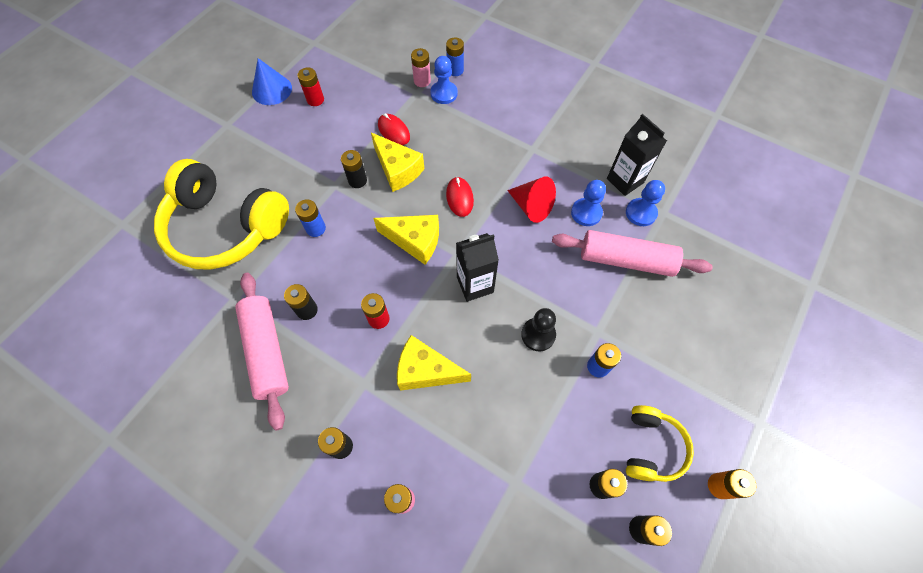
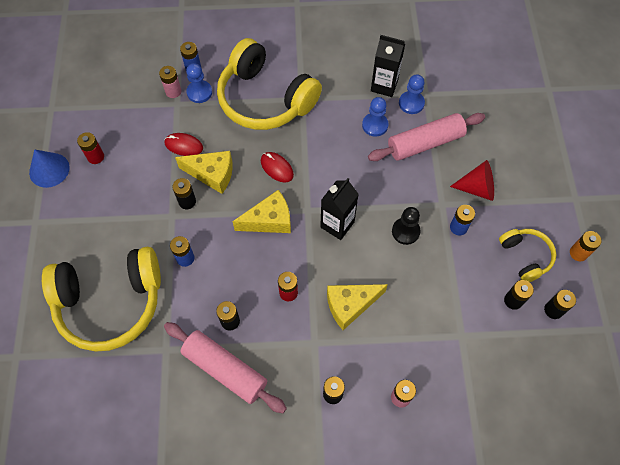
camera: 35 degrees left, 0 degrees up
red cone [507,177,556,223] -> red cone moved to [450,160,494,201]
none -> yellow headphones [217,38,322,130]

